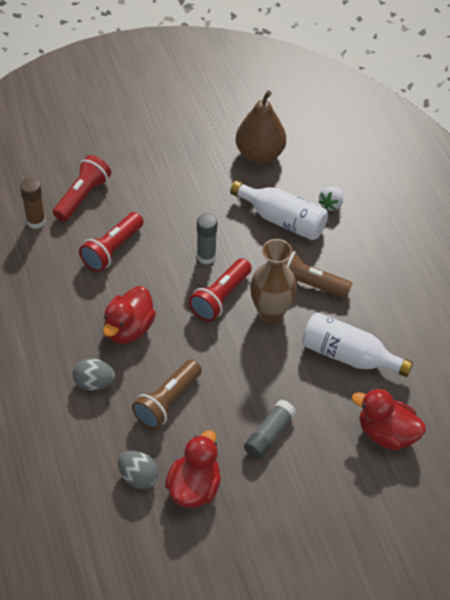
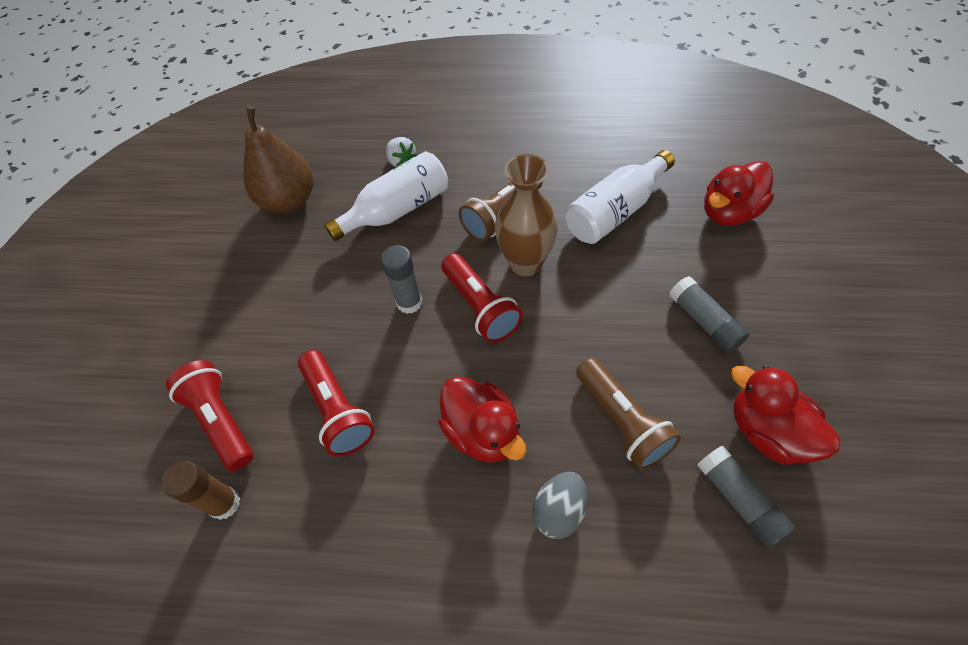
camera: 60 degrees left, 5 degrees up
grey egg [118,451,159,489] -> grey glue stick [697,445,795,548]

